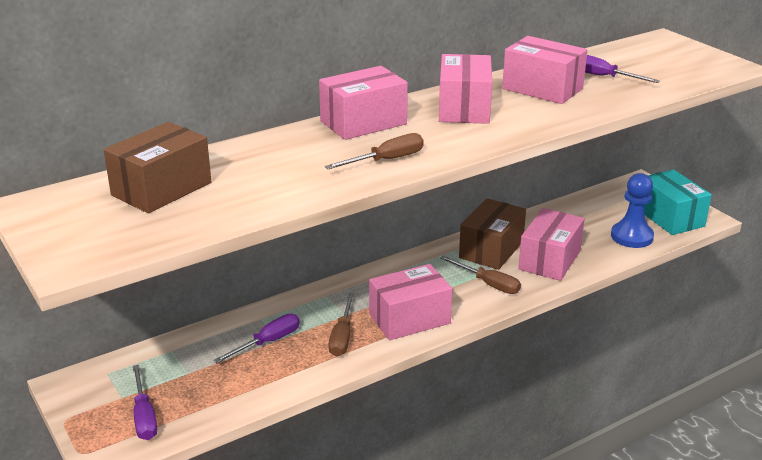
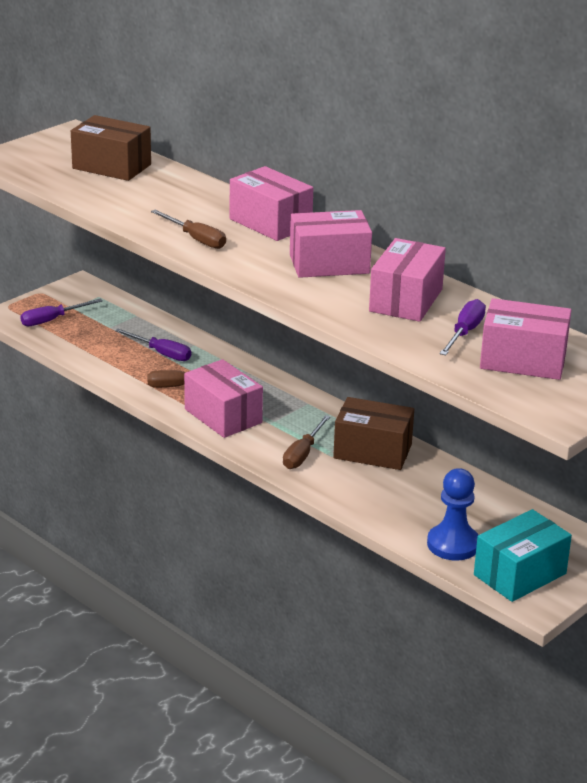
camera: 75 degrees right, 0 degrees up
pink box [518,208,585,281] -> pink box moved to [480,298,571,380]

